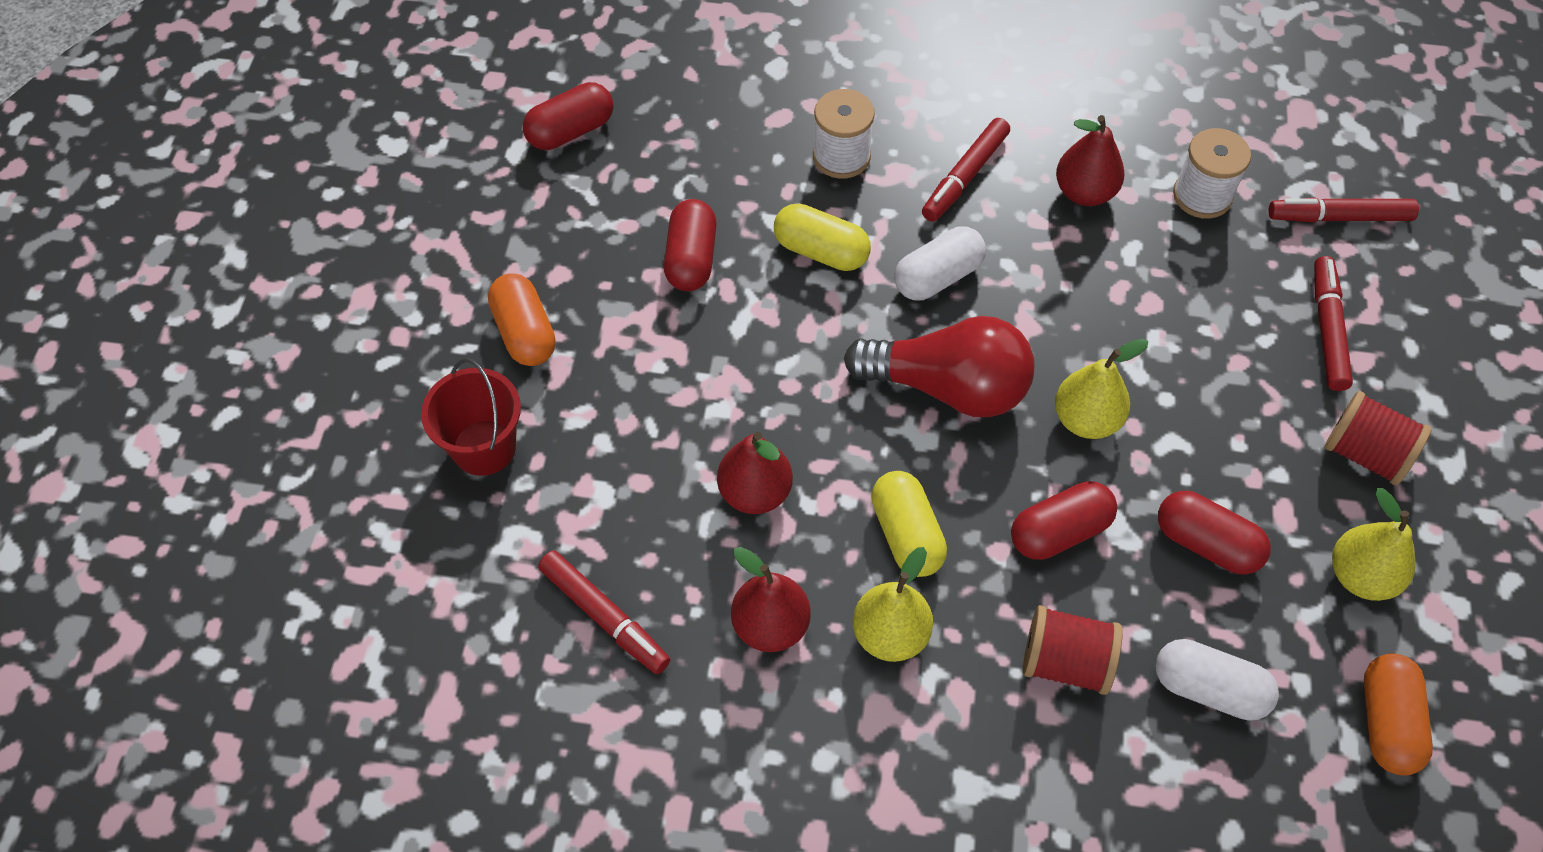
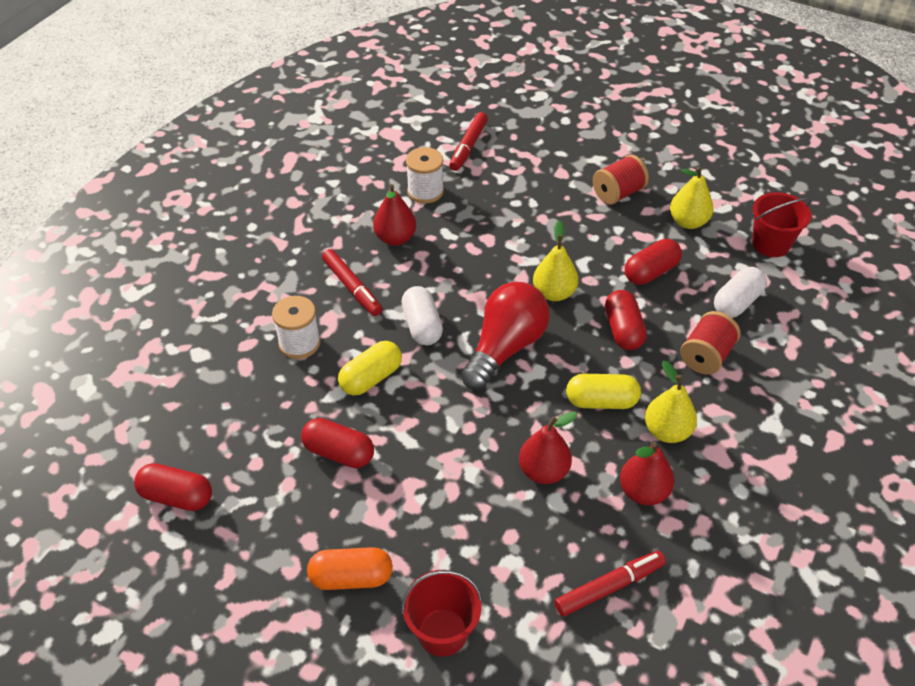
camera: 70 degrees left, 10 degrees down
red capsule [523,82,613,150] -> red capsule turned 60 degrees counterclockwise [134,463,212,511]
red marker [1314,256,1353,391] -> none
orange capsule [1364,653,1433,776] -> red bucket [752,192,812,257]

